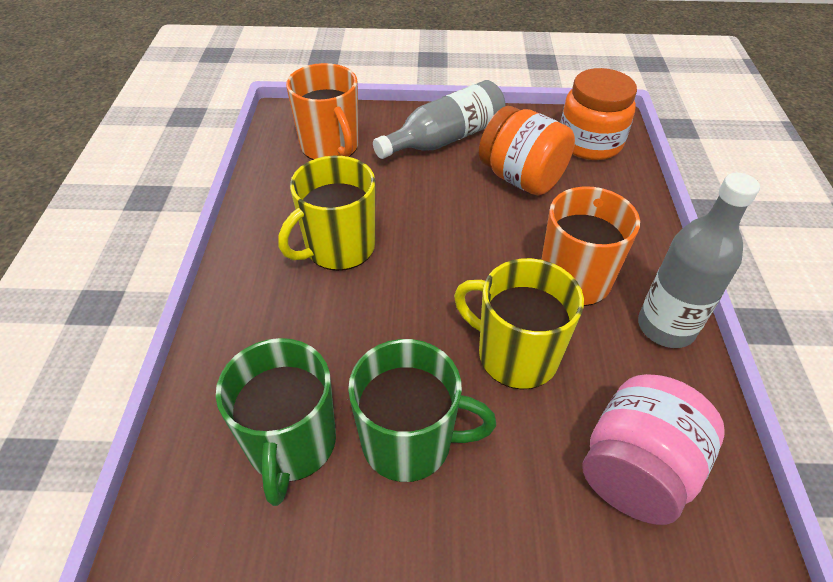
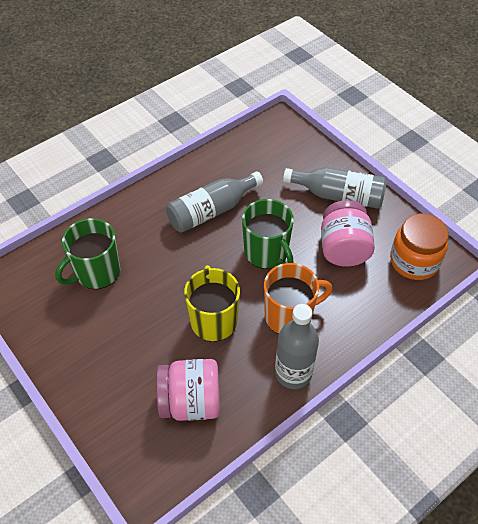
camera: 50 degrees right, 5 degrees up
yellow mug [279,156,375,271] -> grey bottle [166,171,263,233]
orange mug [286,63,359,160] -> none
green mug [348,339,496,482] -> green mug moved to [242,199,294,269]
orange jar [479,106,575,196] -> pink jar [321,200,375,267]

